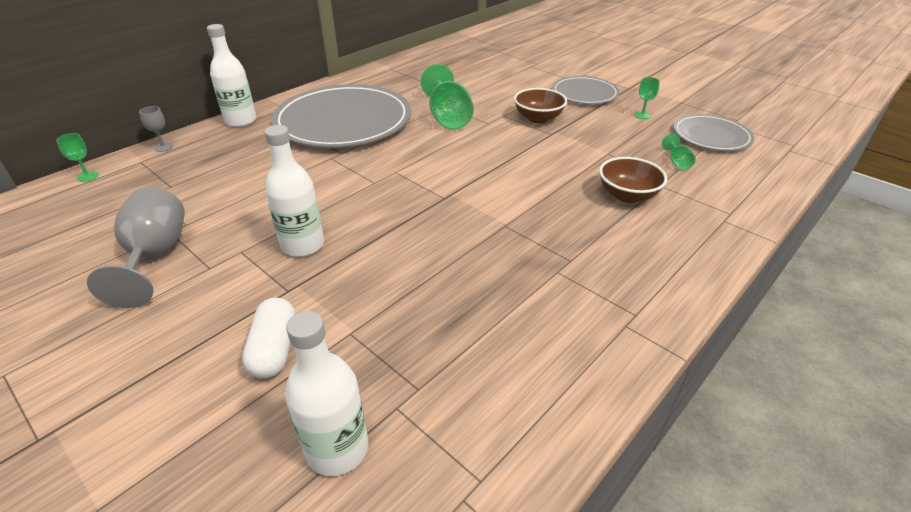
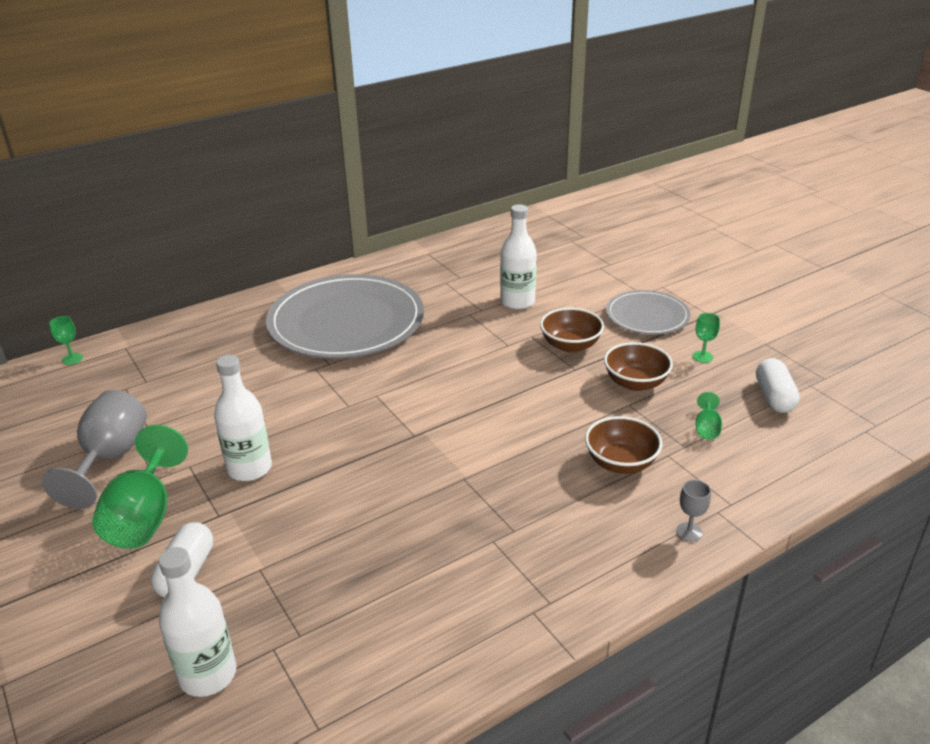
camera: 15 degrees right, 5 degrees down
grey goblet [139,106,173,152] -> grey goblet moved to [676,480,711,542]
white bottle [207,24,257,127] -> white bottle moved to [500,204,537,310]
green goblet [421,64,474,130] -> green goblet moved to [92,425,188,549]
grey plate [673,114,754,151] -> white capsule [756,358,800,413]
none -> brown bowl [604,342,673,391]

